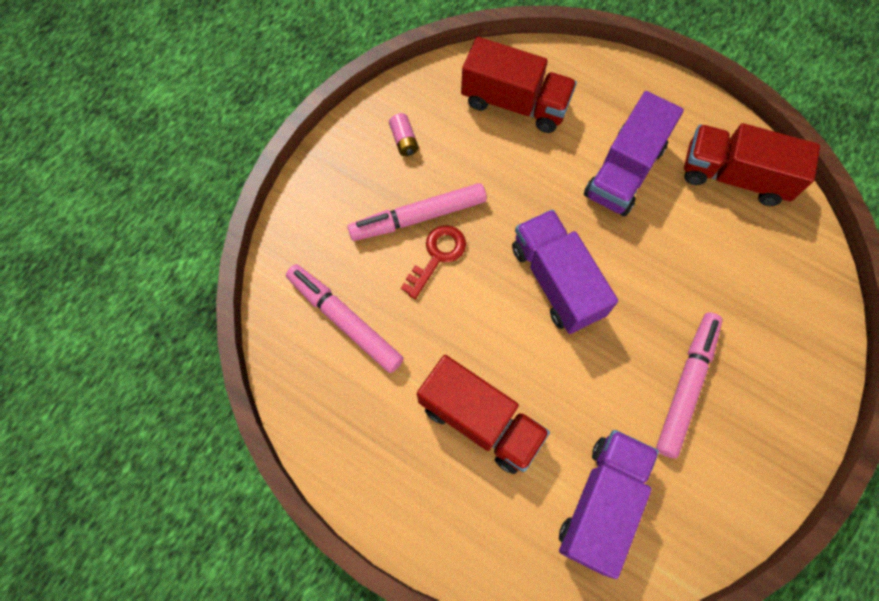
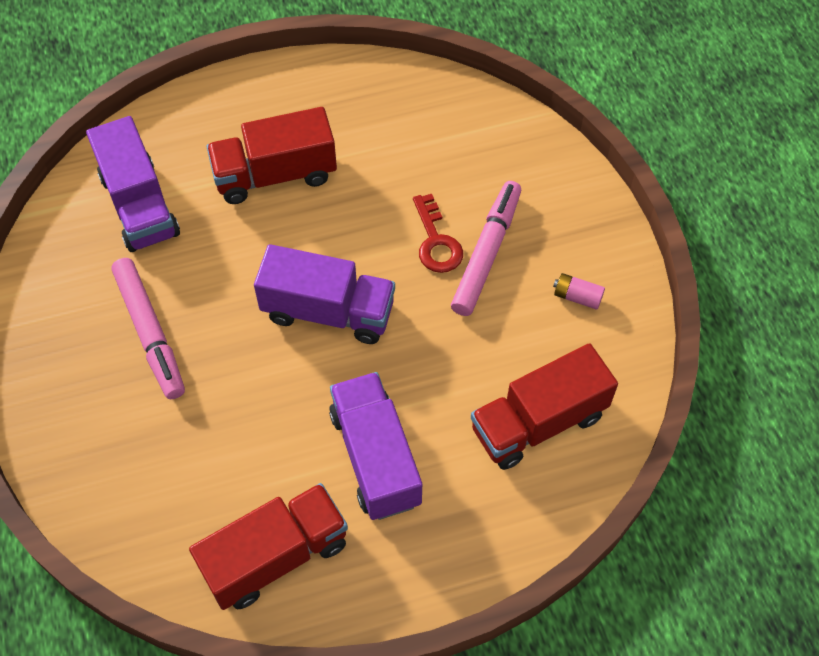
camera: 130 degrees right, 10 degrees down
pink marker [286,264,404,373] -> none

